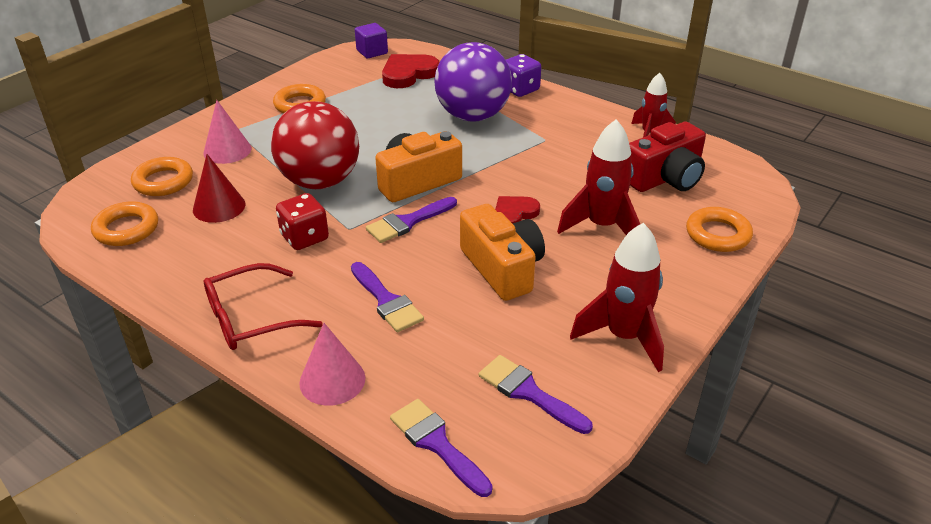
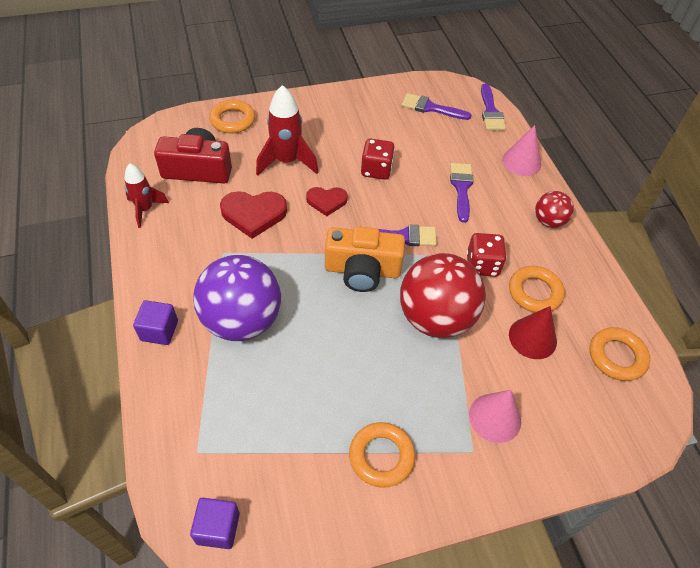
camera: 145 degrees left, 15 degrees up
orange ring [131,157,193,196] -> orange ring moved to [509,266,565,313]
red glasses [204,263,323,350] -> red ball [535,191,574,228]
red heart [382,54,440,88] -> red heart moved to [220,191,287,239]
orange camera [460,204,545,301] -> red dice [361,139,395,180]
purple brush [479,355,593,434] -> purple brush turned 120 degrees clockwise [401,93,471,120]
purple dice [506,54,541,97] -> purple cube [133,300,178,345]
red rocket [570,223,664,372] -> none

